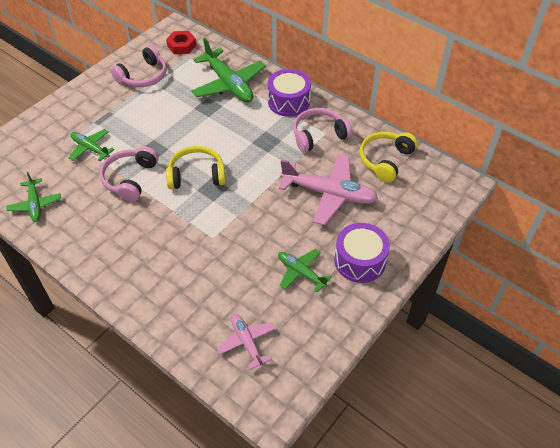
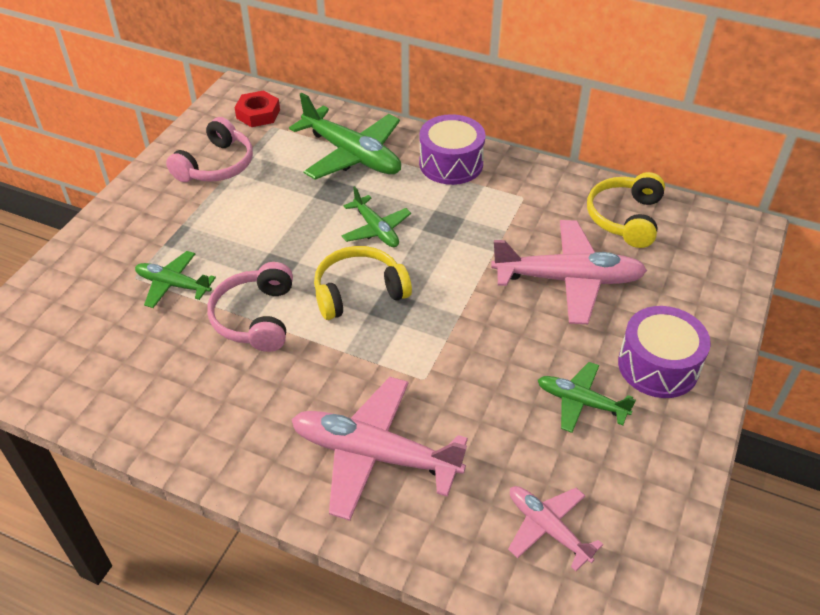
camera: 15 degrees left, 5 degrees down
green plane [6,172,61,222] -> green plane moved to [341,186,411,247]
pink headphones [293,108,352,152] -> none
none -> pink plane [291,377,468,521]

